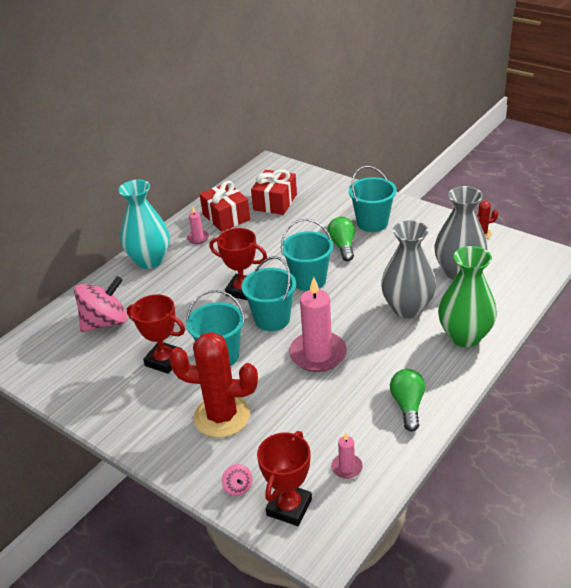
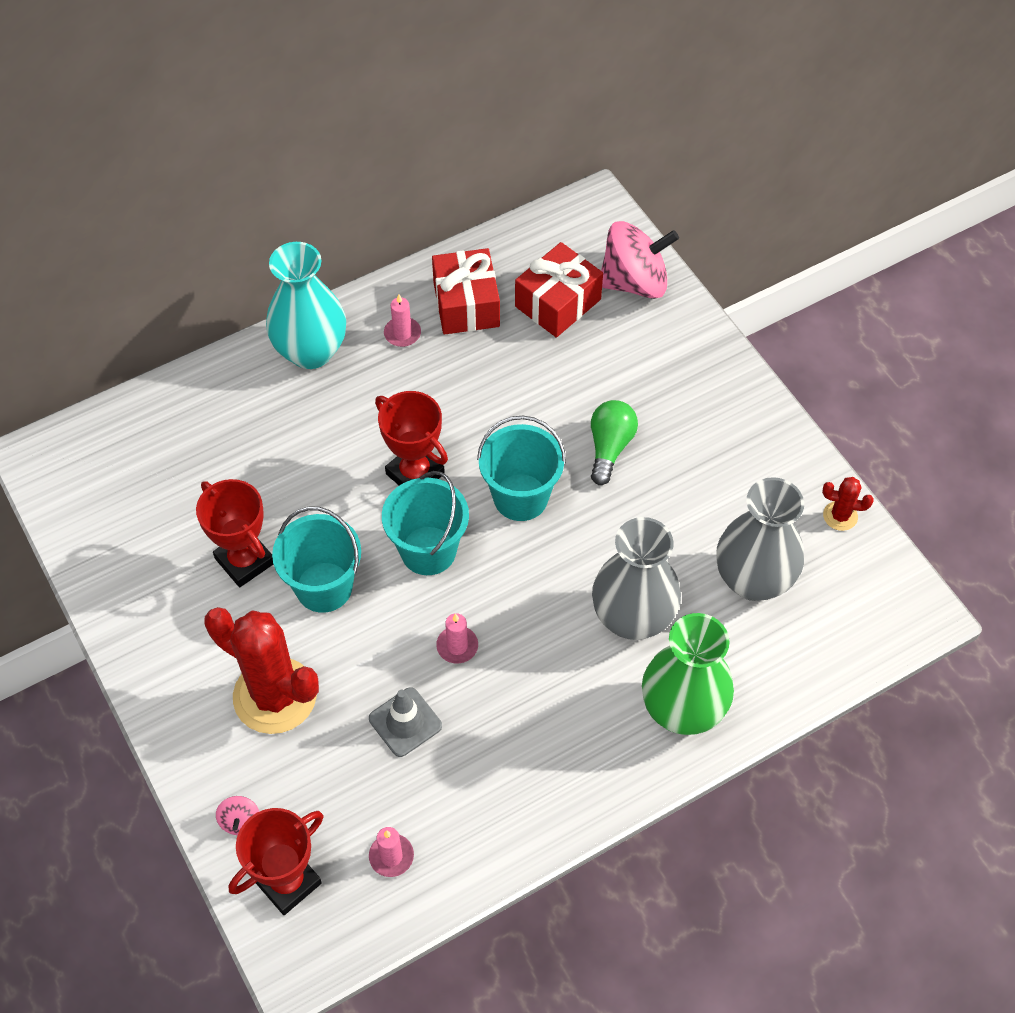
camera: 20 degrees right, 20 degrees up
pink spinning top [74,276,127,332] -> pink spinning top moved to [601,221,679,299]
pink candle [289,277,347,372] -> pink candle [436,613,478,664], size x0.47
turquoise bucket [349,166,397,232] -> none
green light bulb [390,369,425,431] -> none
none -> grey traffic cone [369,687,442,757]

